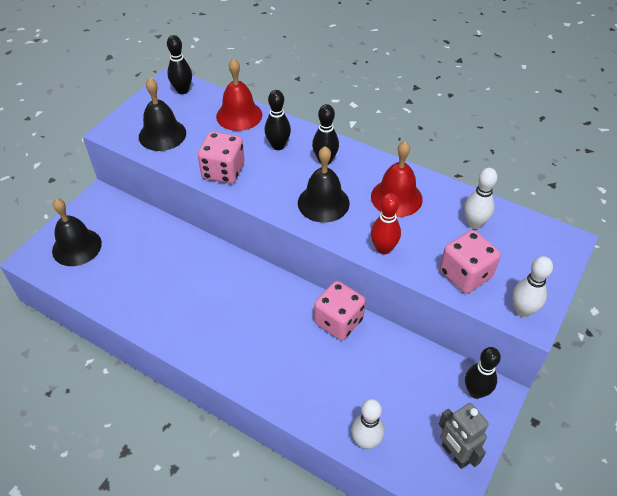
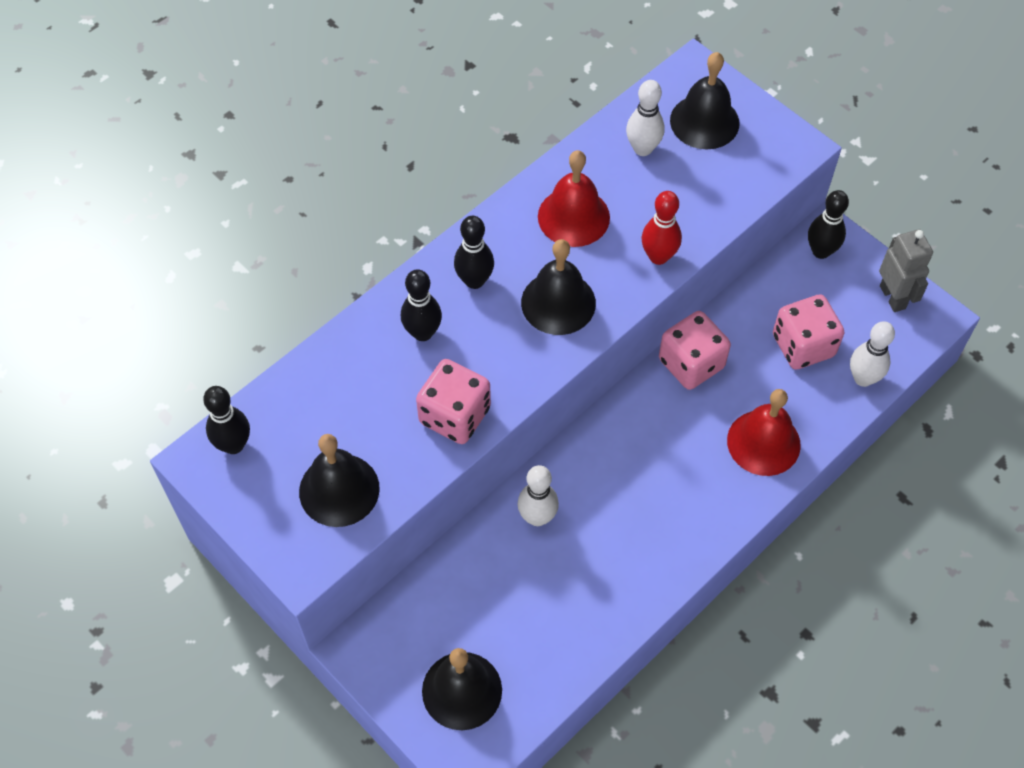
camera: 75 degrees left, 10 degrees up
red bell [216,58,262,131] -> red bell moved to [727,389,801,476]
grey robot [439,403,489,469] -> grey robot turned 90 degrees counterclockwise [879,229,933,312]
pink dice [440,230,501,294] -> pink dice moved to [773,294,845,370]
white bowling pin [512,256,553,317] -> white bowling pin moved to [518,465,559,526]
none -> black bell [670,52,739,149]

